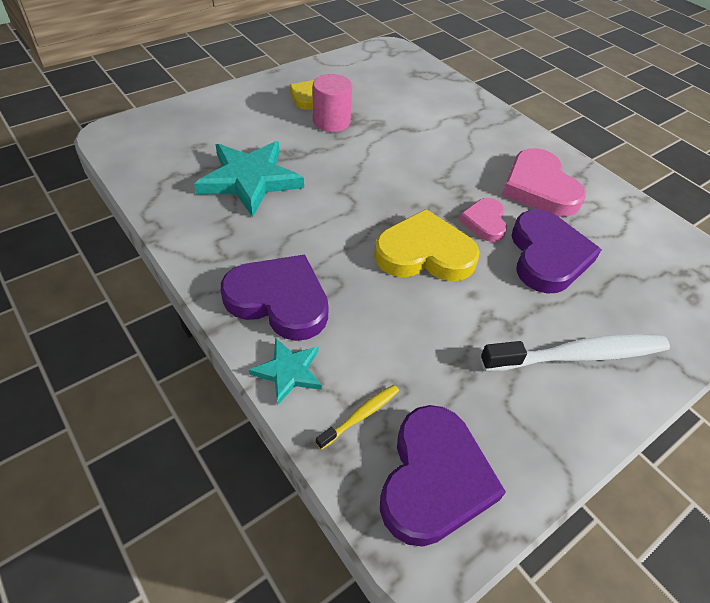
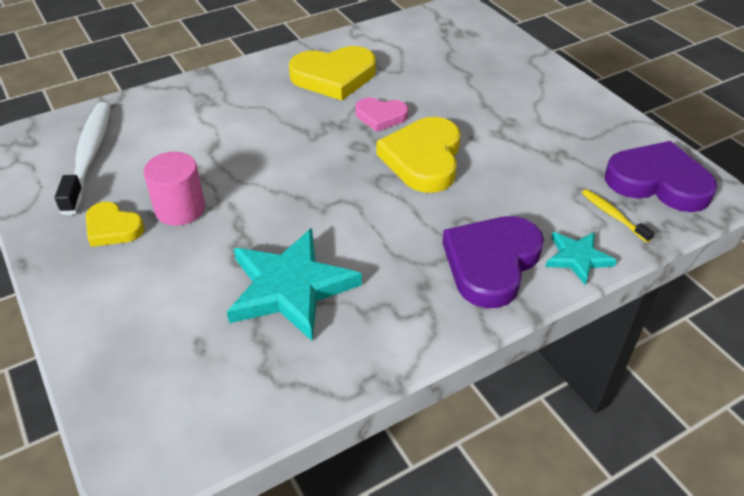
camera: 80 degrees left, 5 degrees down
white toothbrush [480,334,670,371] -> white toothbrush moved to [55,102,111,215]
pink heart [502,148,586,217] -> yellow heart [289,46,376,100]
purple heart [512,210,602,294] -> none

